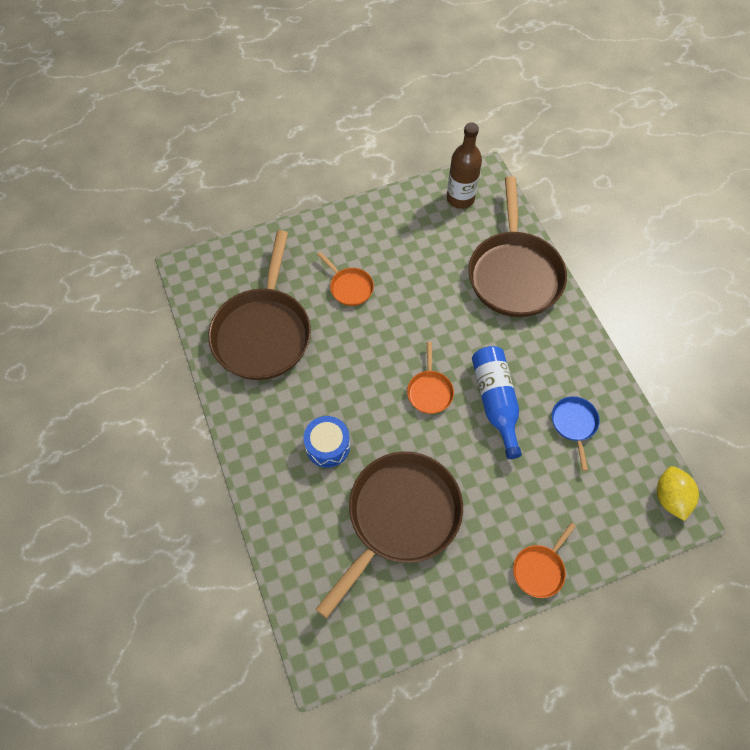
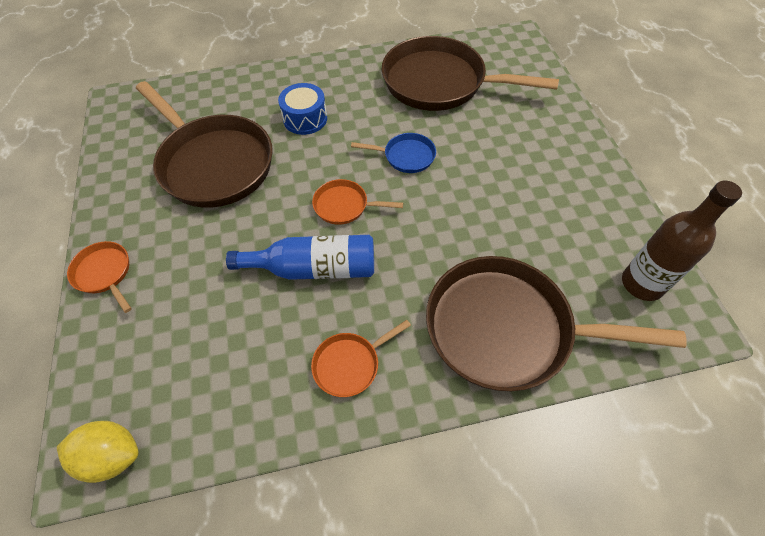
camera: 100 degrees right, 5 degrees down
orange pan [317,252,374,306] -> orange pan moved to [311,320,411,397]
blue pan [552,396,600,471] -> blue pan moved to [351,133,436,173]

